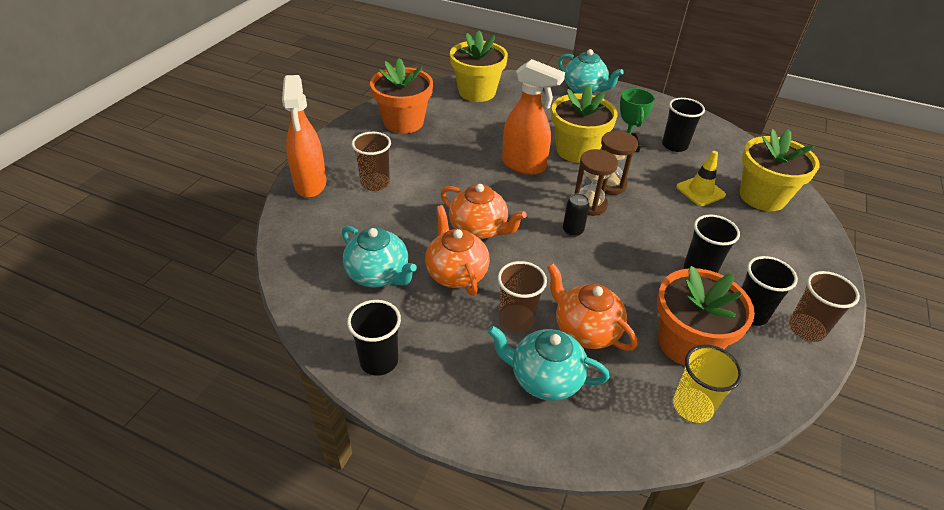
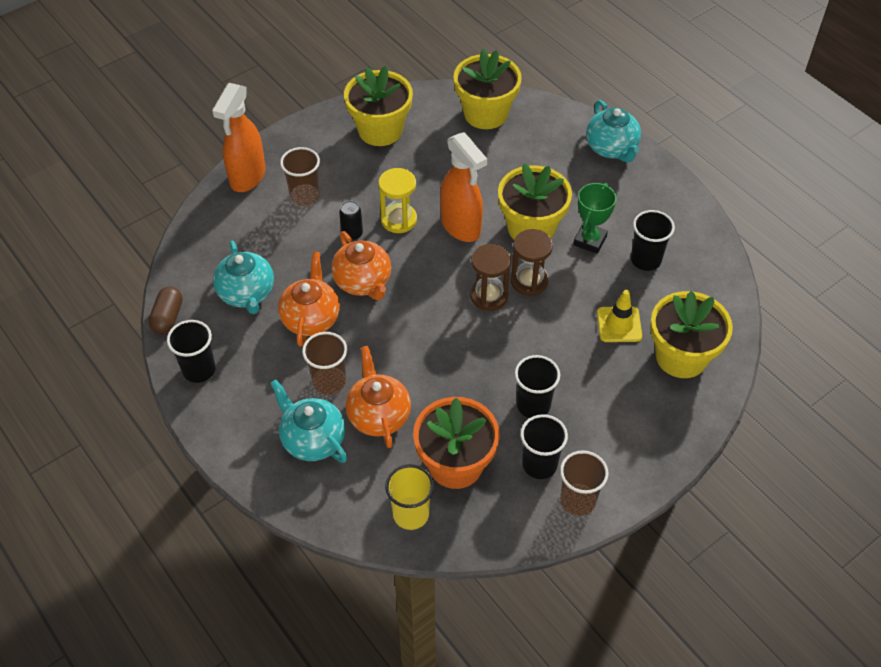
camera: 30 degrees right, 10 degrees up
orange flower pot [370,58,433,134] -> yellow flower pot [344,66,413,146]
black can [563,193,590,237] -> black can moved to [339,201,363,241]
none -> brown capsule [148,287,183,334]
none -> yellow hourglass [378,168,417,233]

